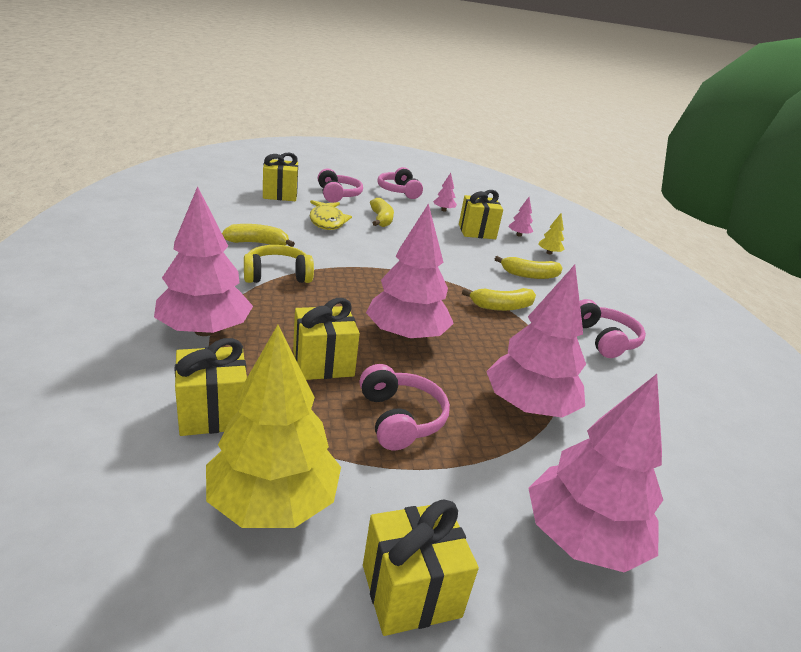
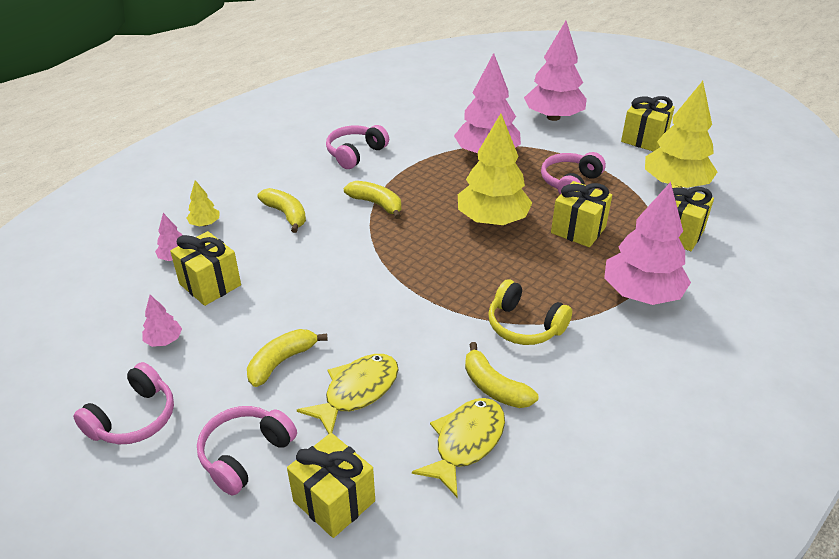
camera: 125 degrees left, 10 degrees up
pink tree [366,203,454,341] -> yellow tree [458,114,532,225]
none -> yellow fish [412,398,505,497]

